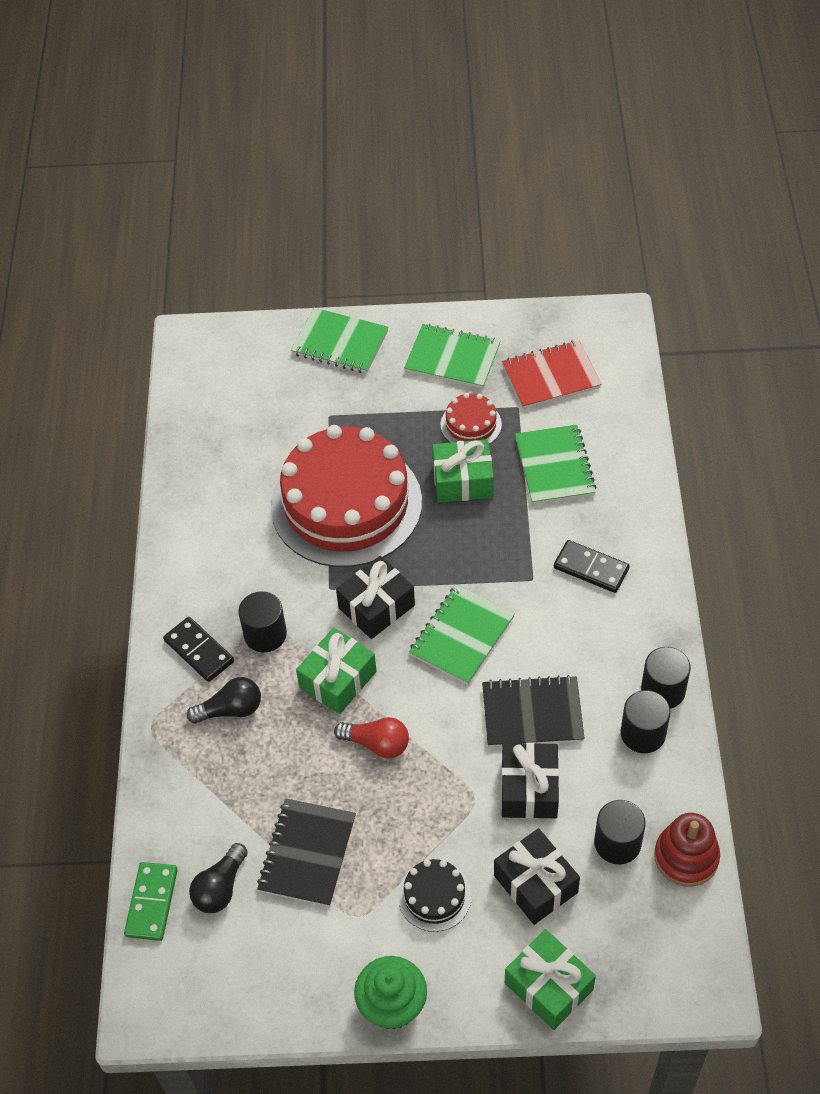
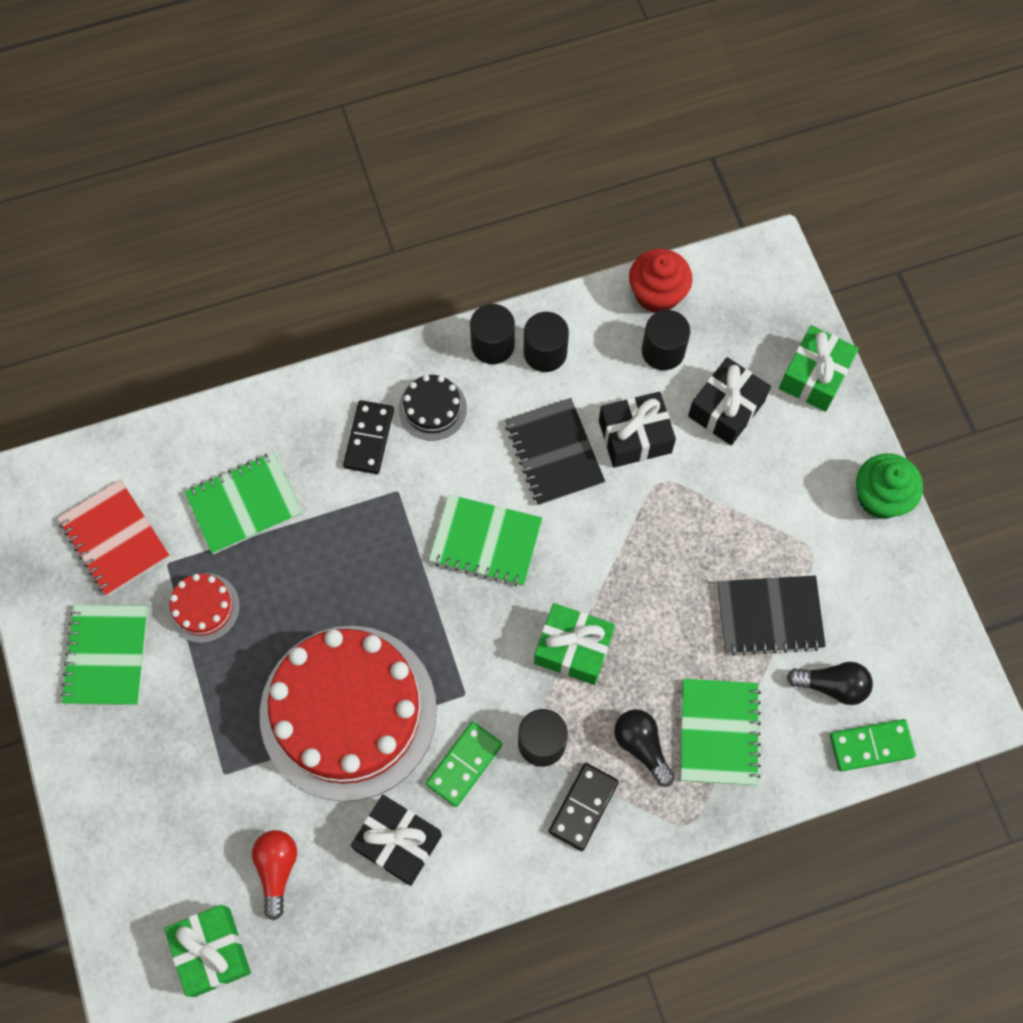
camera: 110 degrees left, 15 degrees up
green notebook [291,308,389,374] -> green notebook moved to [681,679,761,786]
red light bulb [334,717,409,759] -> red light bulb moved to [252,830,297,920]
black gift [336,556,415,639] -> black gift moved to [351,795,442,886]
black cake [398,859,472,932] -> black cake moved to [398,375,467,441]
green gift [432,439,494,503] -> green gift moved to [164,905,251,997]
red stacking toy [654,813,720,887] -> red cupcake [629,249,692,313]
none -> green domino [426,722,503,807]

